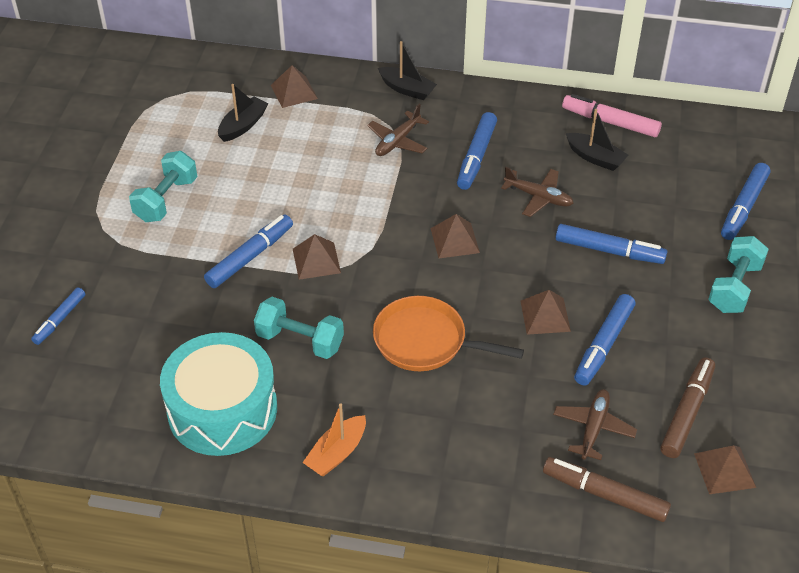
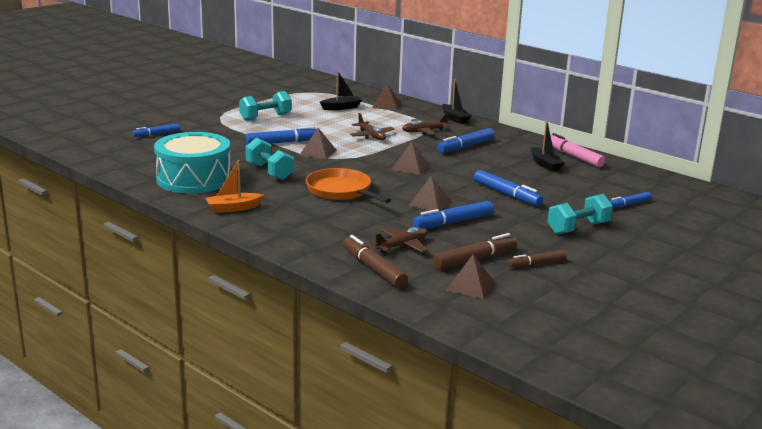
camera: 30 degrees right, 25 degrees down
brown plane [501,167,573,217] -> brown plane moved to [350,113,394,140]
blue marker [721,163,770,240] -> blue marker [610,192,651,208], size x0.64
none -> brown marker [508,250,566,268]

